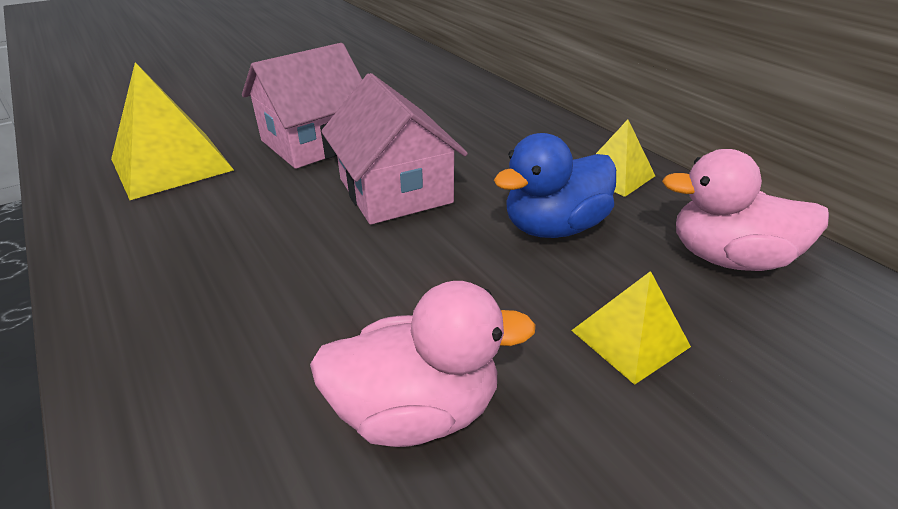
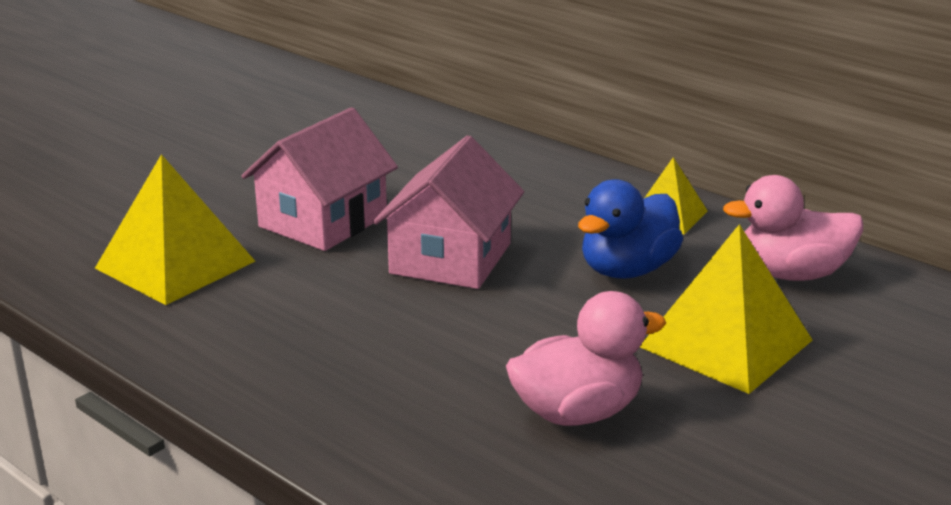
camera: 15 degrees left, 10 degrees down
pink house [321,73,468,225] -> pink house turned 60 degrees clockwise [373,135,524,289]
yellow pyramid [571,271,691,385] -> yellow pyramid [640,224,812,394], size x1.75

